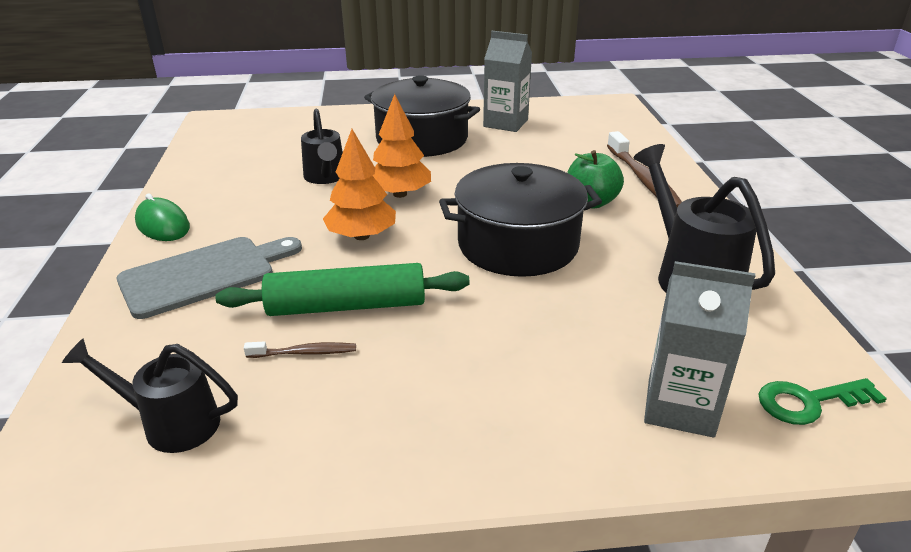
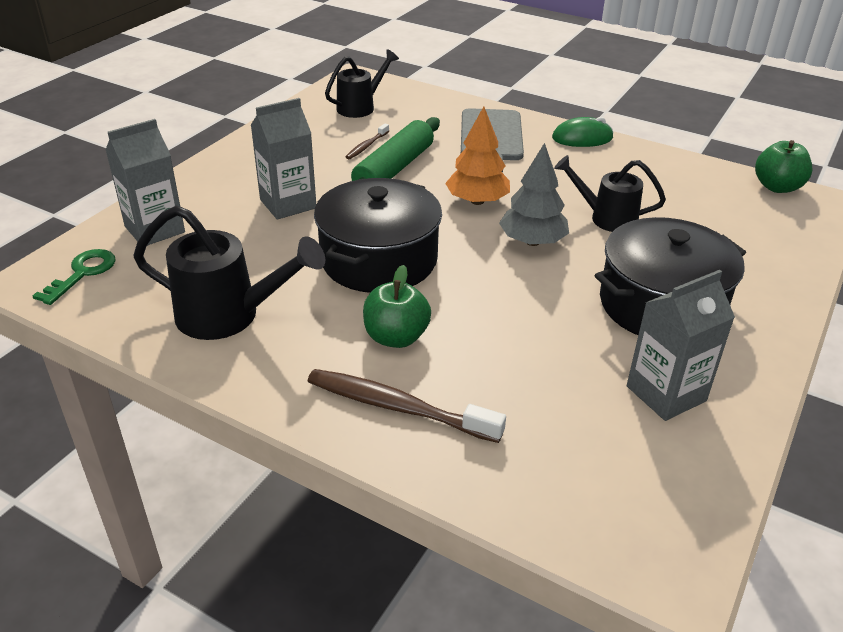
camera: 125 degrees right, 5 degrees up
orange tree [372,94,431,198] -> grey tree [499,143,569,246]
none -> grey carton [251,98,316,220]
none -> green apple [755,140,812,193]

